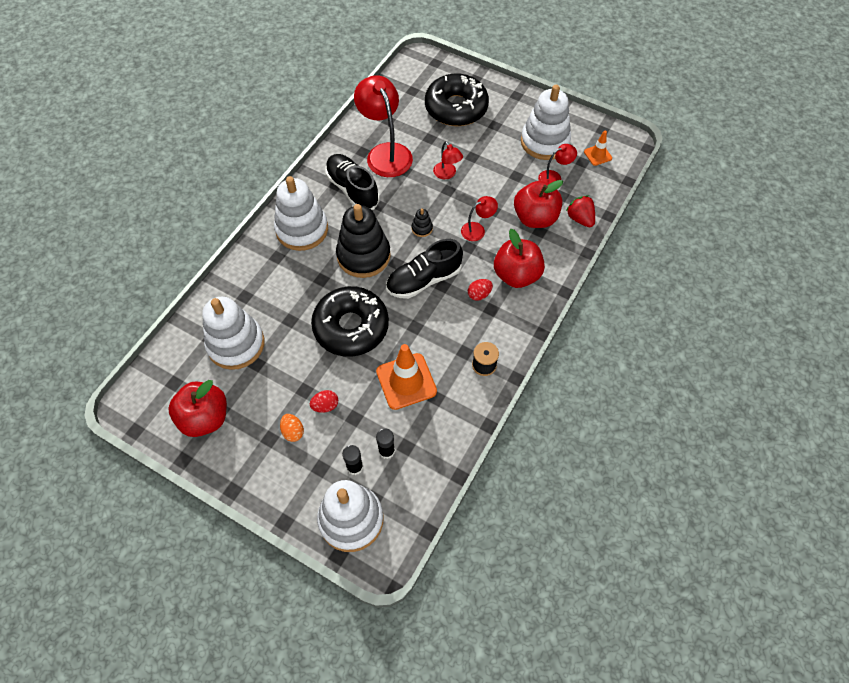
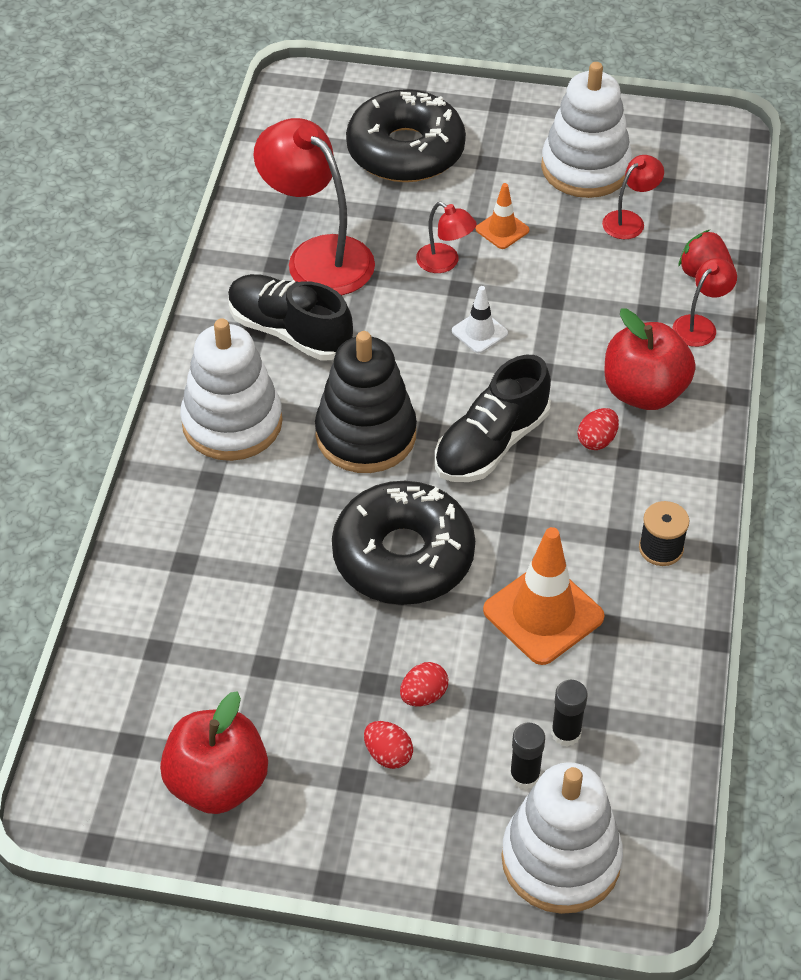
camera: 20 degrees left, 10 degrees down
white stacking toy [202,297,265,370] -> none
orange egg [280,414,304,442] -> red egg [364,721,413,769]
black stacking toy [412,208,433,237] -> none
red lamp [461,196,498,241] -> red lamp moved to [672,258,737,347]
red apple [514,180,563,228] -> none
orange traffic cone [584,131,612,166] -> orange traffic cone moved to [476,183,529,249]
none -> white traffic cone [452,286,508,353]

